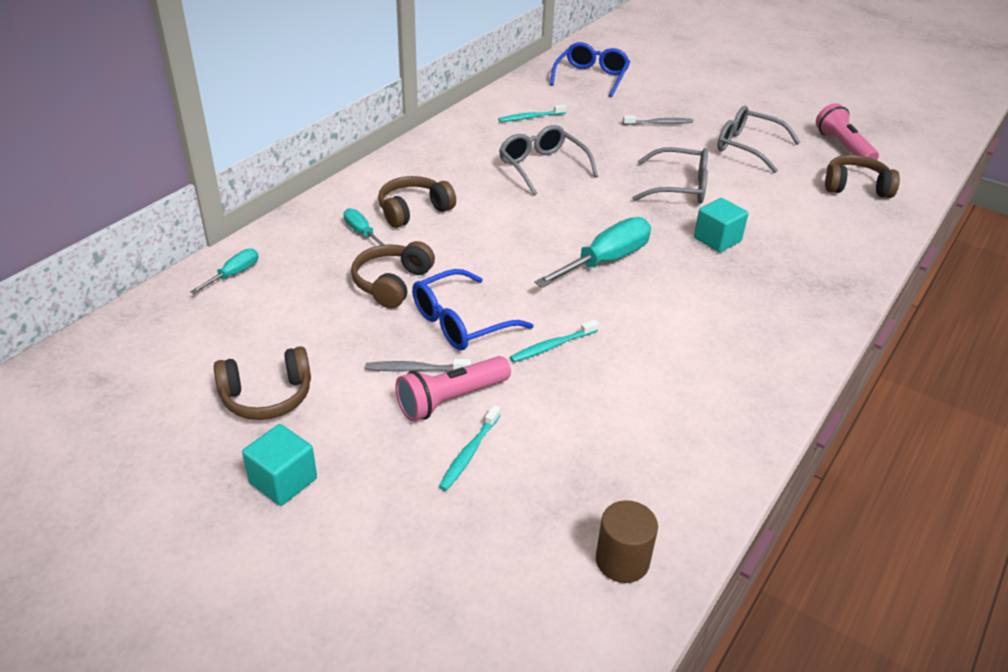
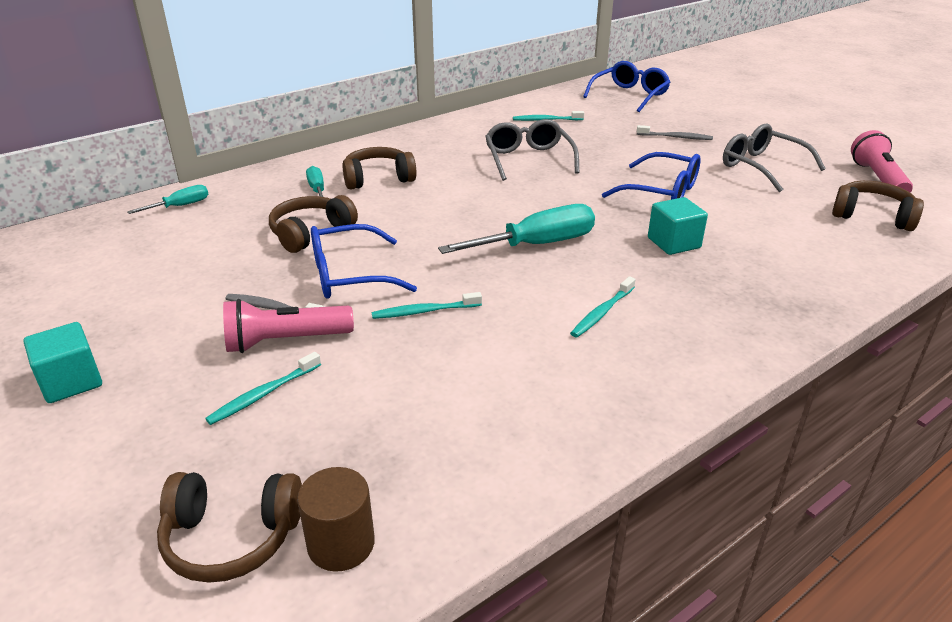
camera: 20 degrees right, 5 degrees down
brown headphones [214,346,311,420] -> brown headphones moved to [157,472,302,583]
grey glasses [632,147,708,204] -> blue glasses [602,152,701,200]
none -> turquoise toothbrush [570,276,636,337]

